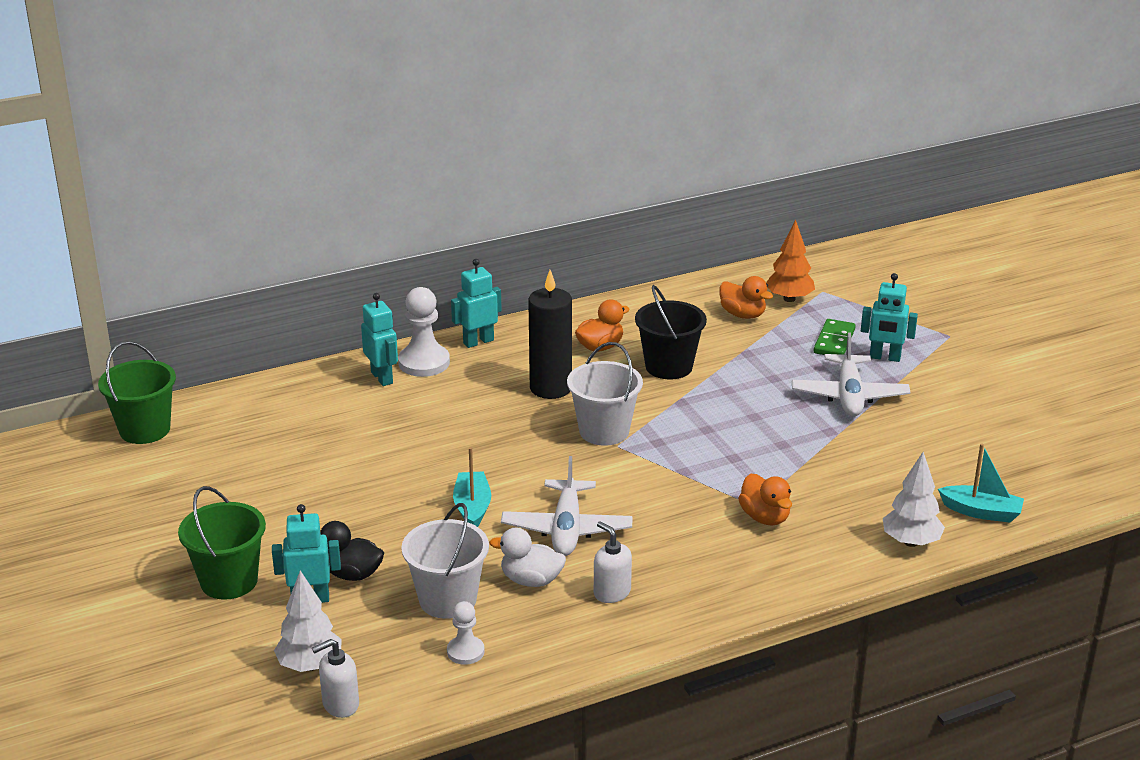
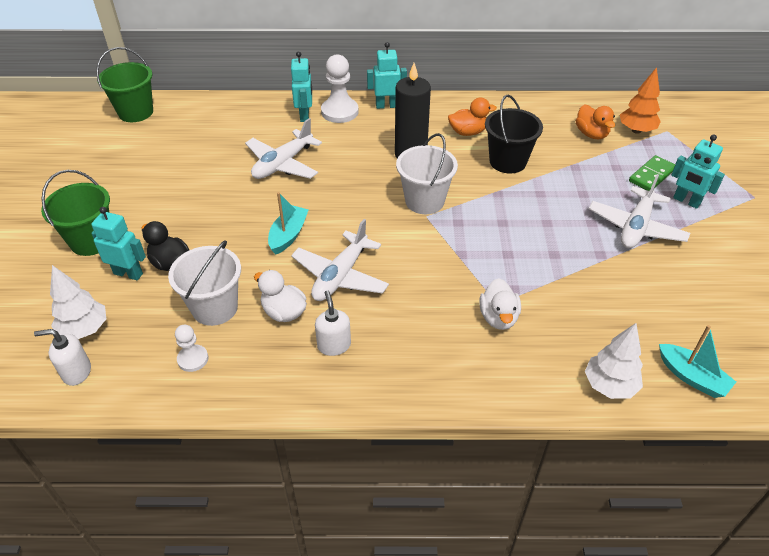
camera: 25 degrees right, 15 degrees up
orange duck [738,473,792,525] -> white duck [479,278,521,330]
none -> white plane [245,118,322,179]

